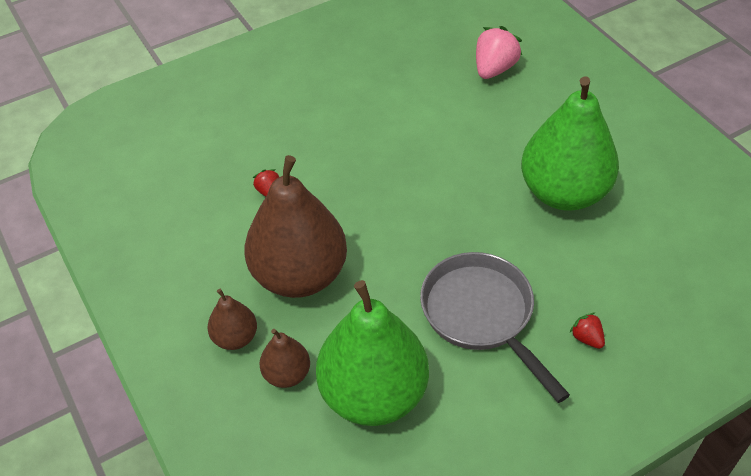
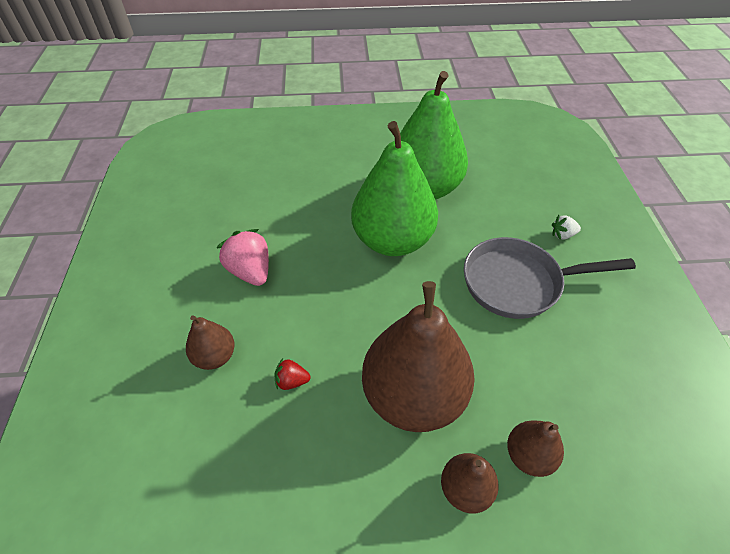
camera: 65 degrees left, 0 degrees up
green pear [316,280,429,426] -> green pear moved to [351,121,438,256]
pink strawberry [476,26,522,79] -> pink strawberry moved to [216,229,269,286]
red strawberry [570,313,605,349] -> white strawberry [552,215,581,240]
none -> brown pear [186,315,235,370]

